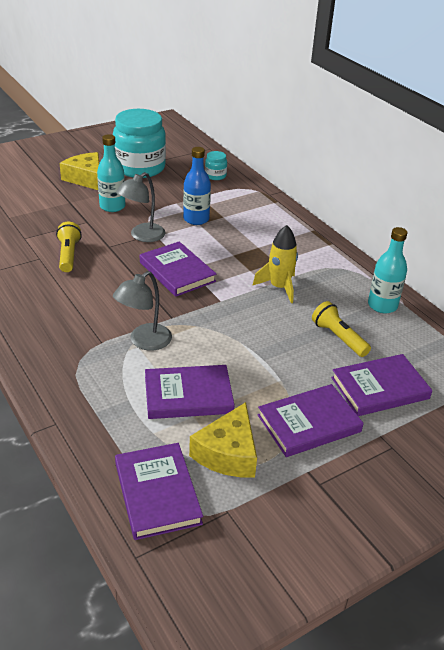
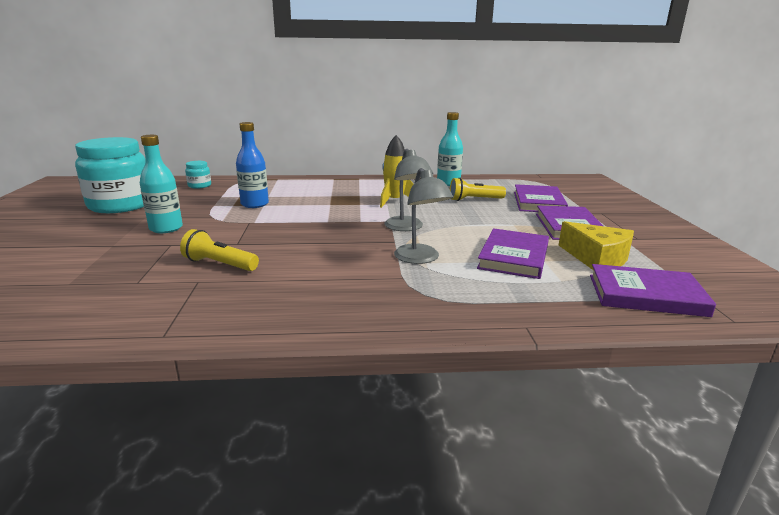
camera: 60 degrees left, 15 degrees down
yellow cheese [60,152,99,190] -> none
grey lamp [116,172,166,242] -> grey lamp moved to [384,149,433,231]
purple book [140,241,216,297] -> none

